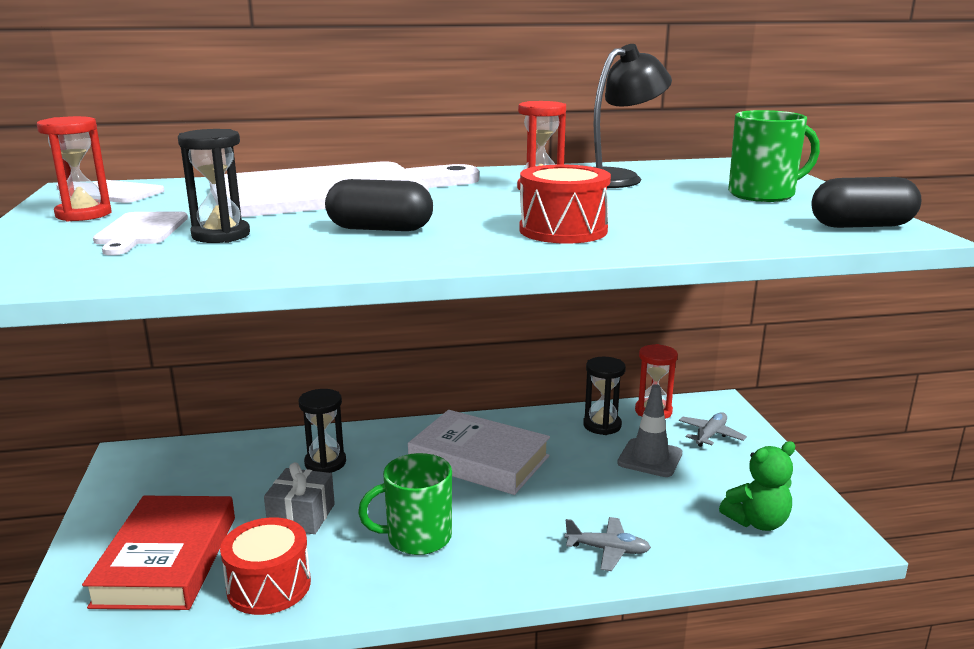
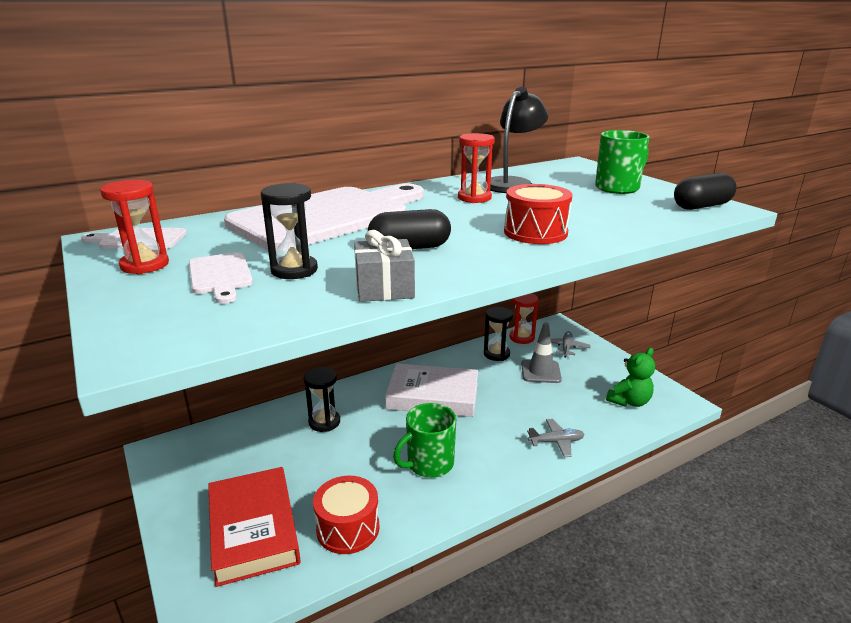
camera: 20 degrees left, 5 degrees up
grey gift [264,462,335,534] -> grey gift moved to [354,230,415,302]

